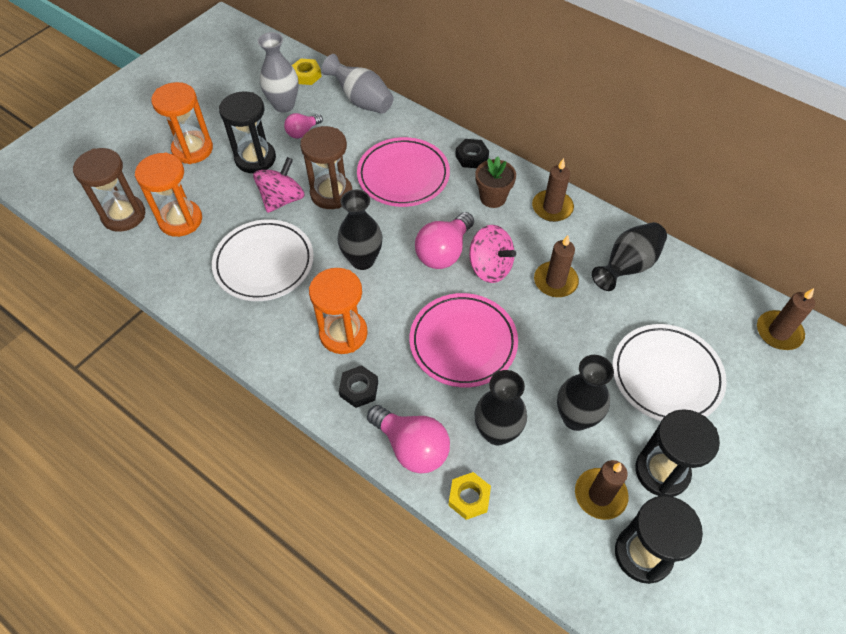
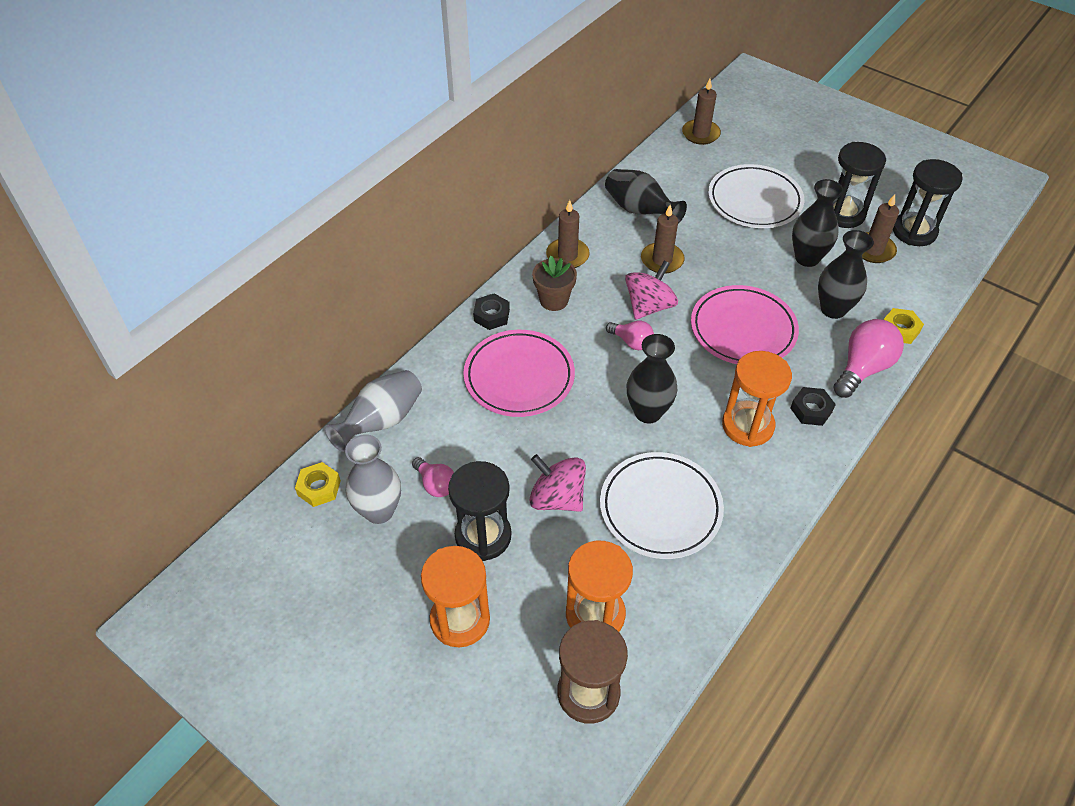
camera: 90 degrees left, 5 degrees down
brown hourglass [300,126,353,209] -> none
pink light bulb [415,212,474,269] -> pink light bulb [606,321,654,350], size x0.59

